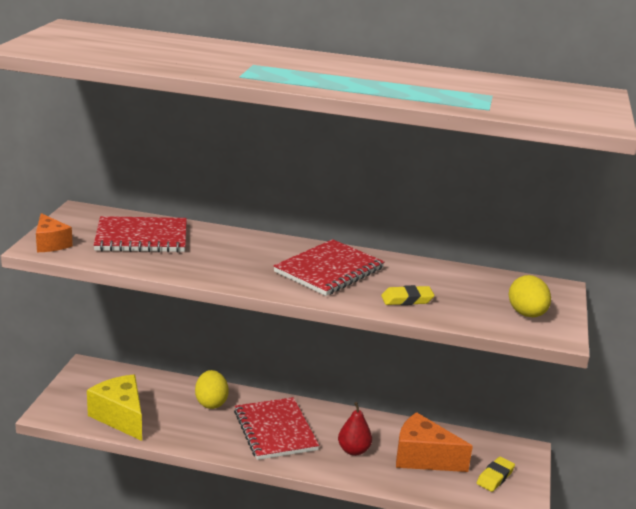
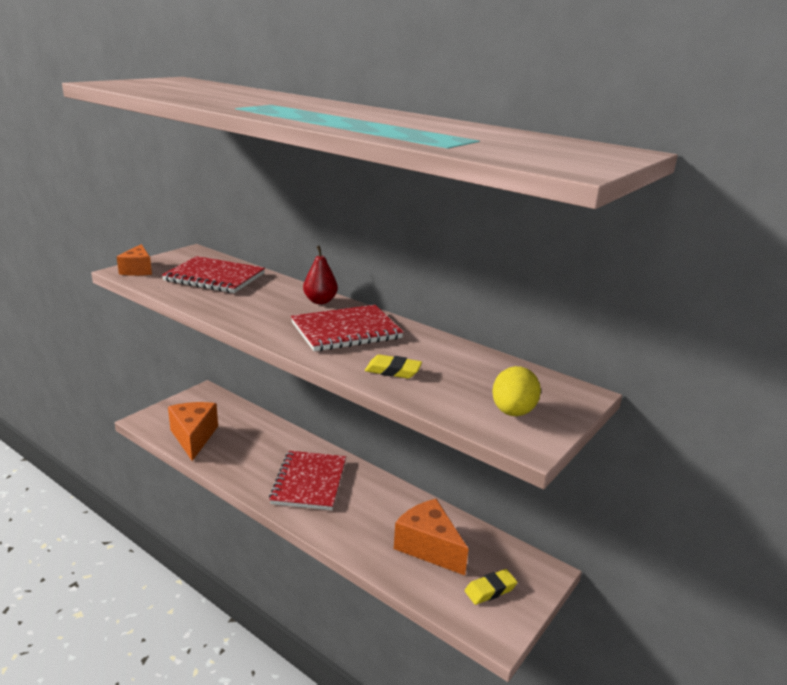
camera: 25 degrees right, 0 degrees up
yellow cheese [87,374,142,441] -> orange cheese [168,402,218,461]
yellow egg [195,370,229,409] -> none
red pear [338,402,372,456] -> red pear moved to [303,246,338,304]

